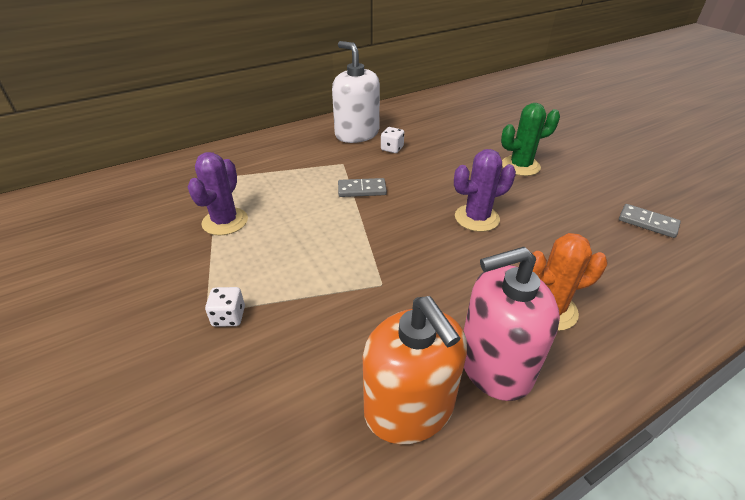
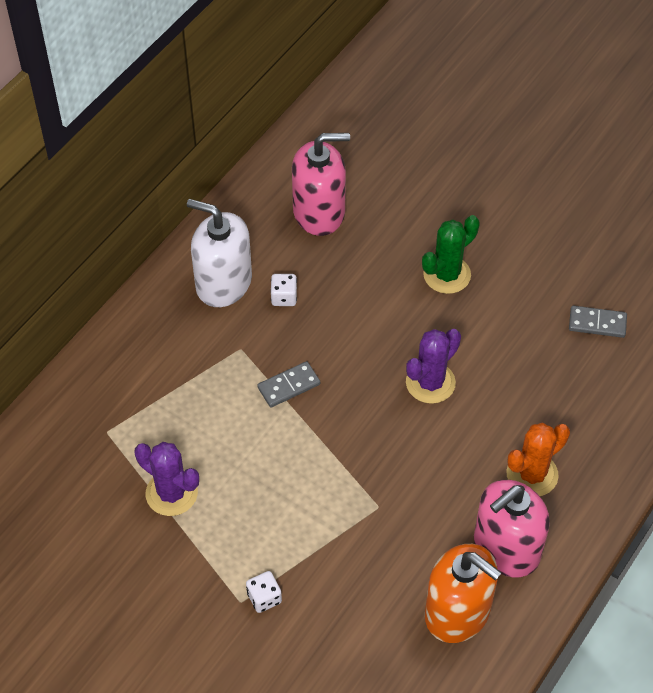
camera: 25 degrees left, 15 degrees up
purple cactus [188,152,248,236] -> purple cactus turned 45 degrees counterclockwise [134,442,199,516]
none -> pink soap dispenser [292,133,350,236]

